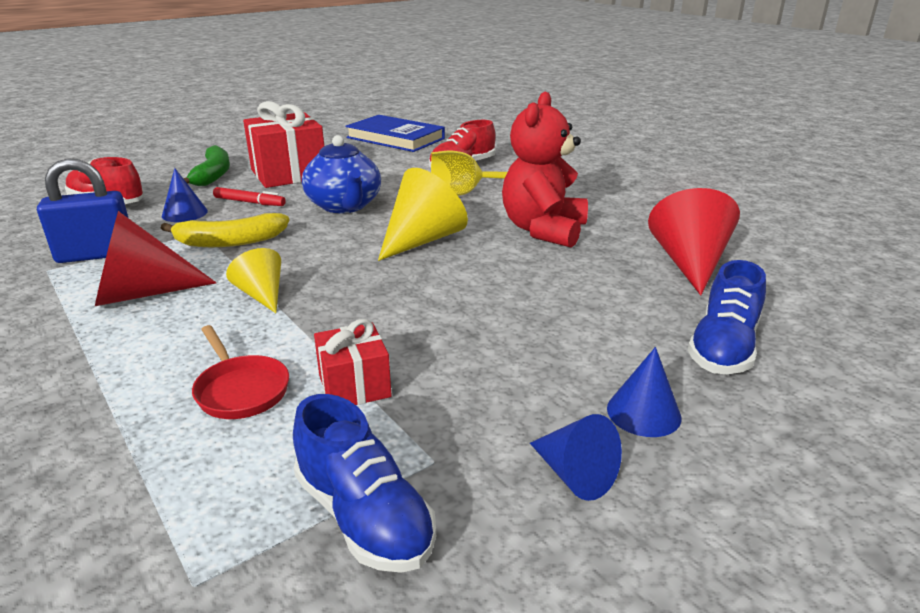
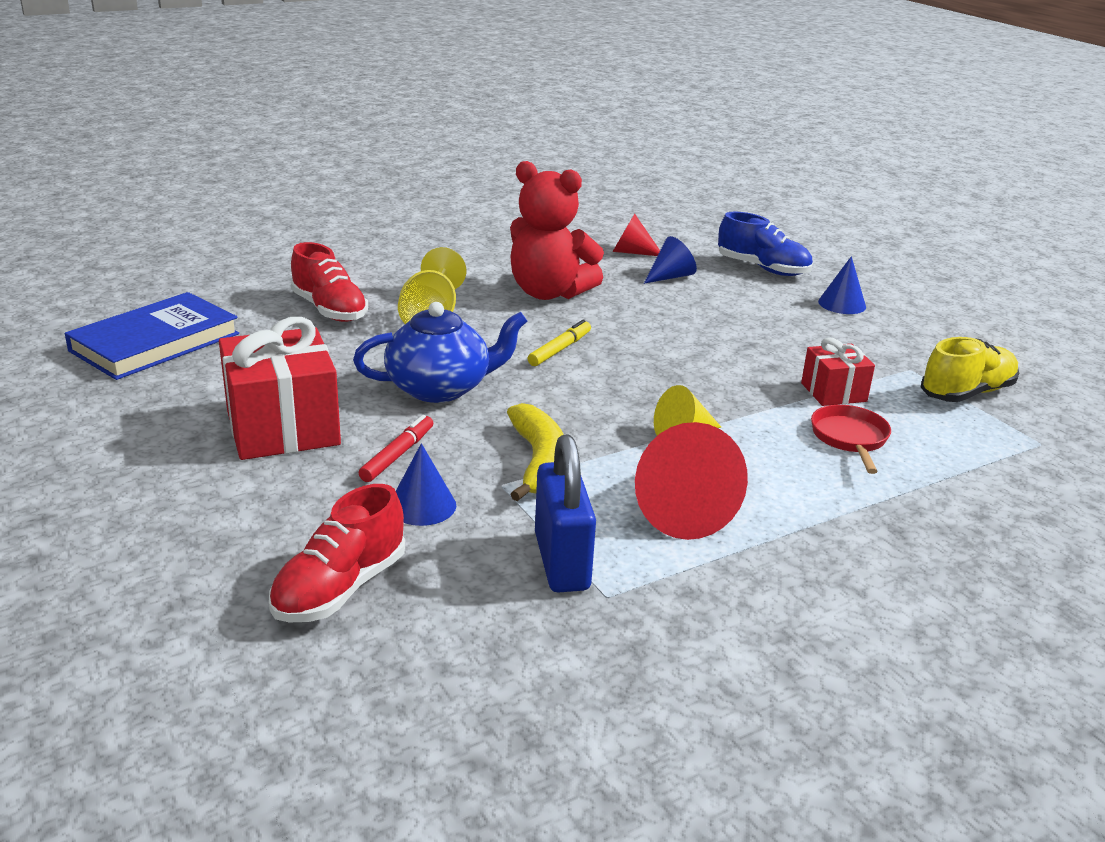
camera: 85 degrees left, 0 degrees up
green banana [183,145,230,186] -> none
red pan [192,325,289,419] -> red pan turned 60 degrees counterclockwise [811,405,891,474]
blue shoe [293,394,436,573] -> yellow shoe [921,337,1019,402]
yellow cone [378,168,468,261] -> yellow marker [528,320,591,366]
blue cone [530,414,622,501] -> blue cone moved to [644,236,697,284]
red cone [648,188,740,295] -> red cone [613,214,660,256], size x0.59

